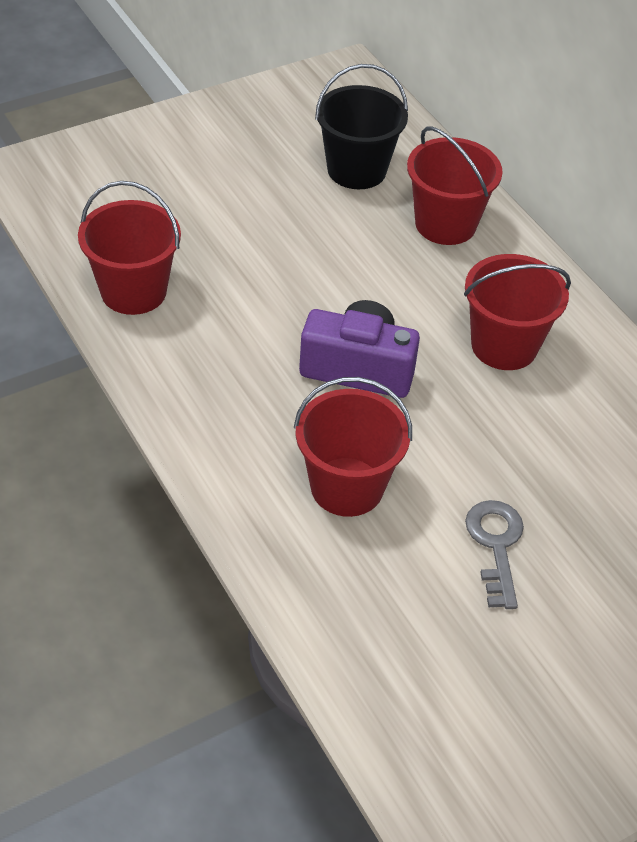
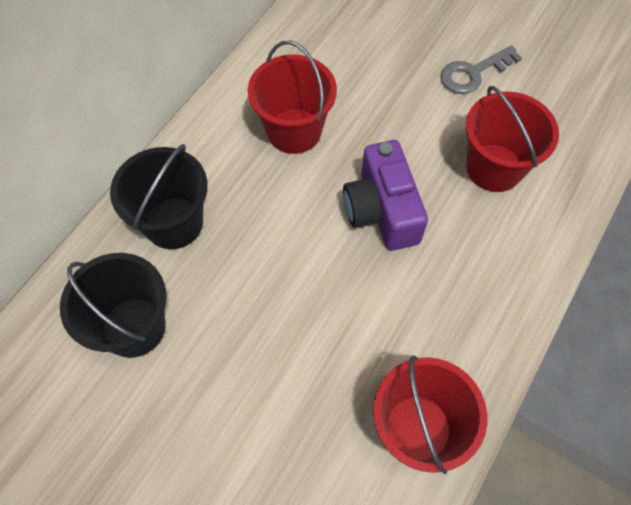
camera: 115 degrees left, 15 degrees up
red bucket [407,126,503,245] -> black bucket [110,144,208,249]

